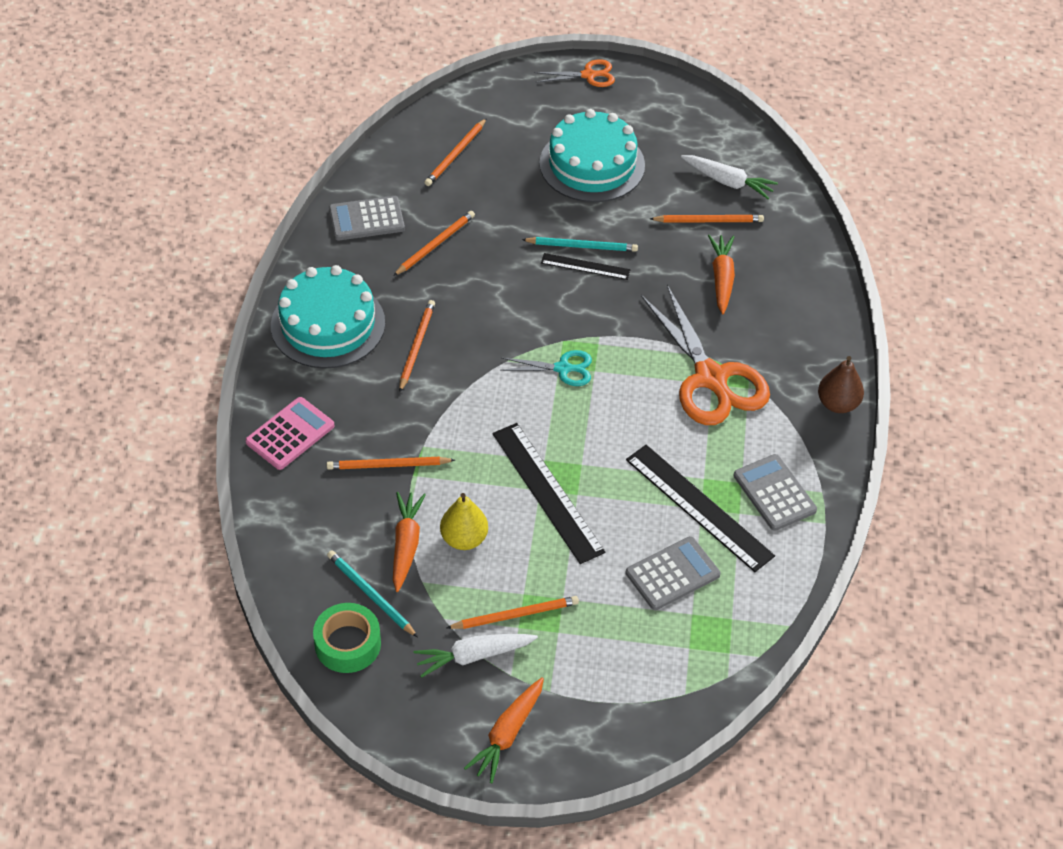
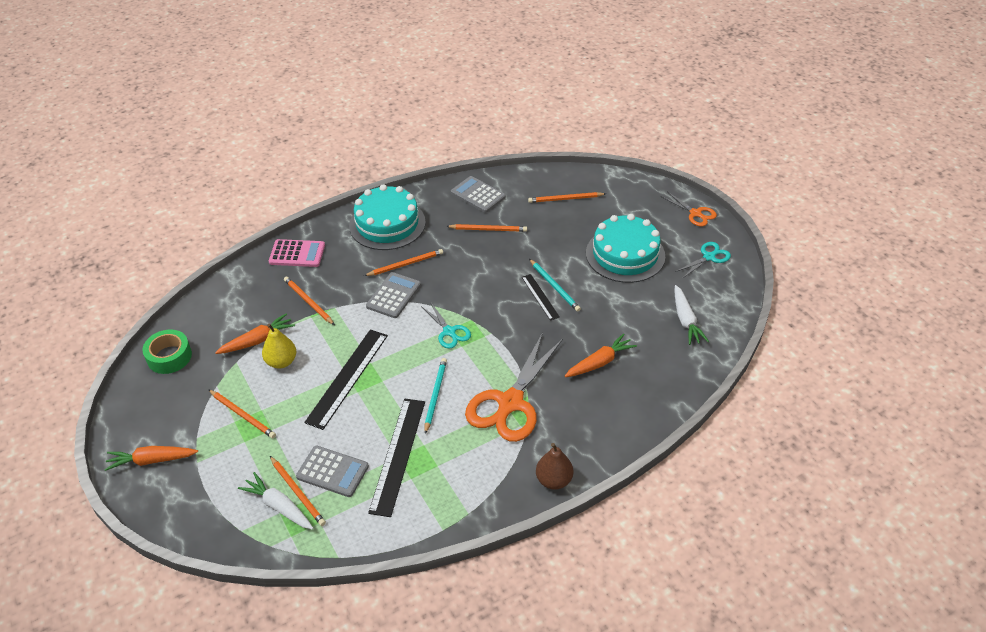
camera: 55 degrees right, 5 degrees down
turquoise pencil [327,550,418,637] -> turquoise pencil moved to [425,358,447,434]
white carrot [413,634,538,678] -> white carrot moved to [238,472,313,529]
orange pencil [650,215,764,223] -> orange pencil moved to [270,456,326,526]
grey calculator [733,454,817,531] -> grey calculator moved to [366,272,421,318]
none -> turquoise scissors [675,242,731,278]

